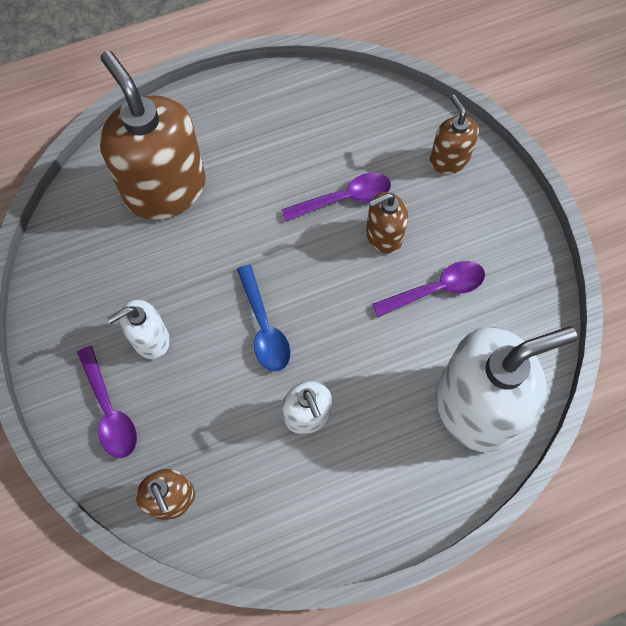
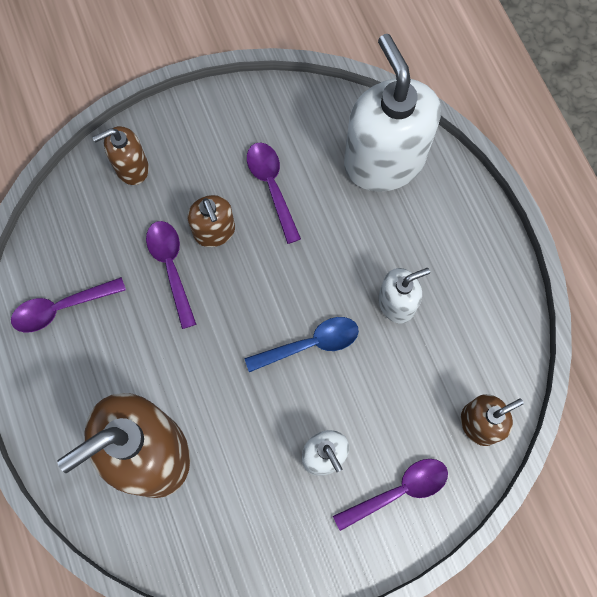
camera: 90 degrees left, 5 degrees up
none -> purple spoon [11,277,126,333]

